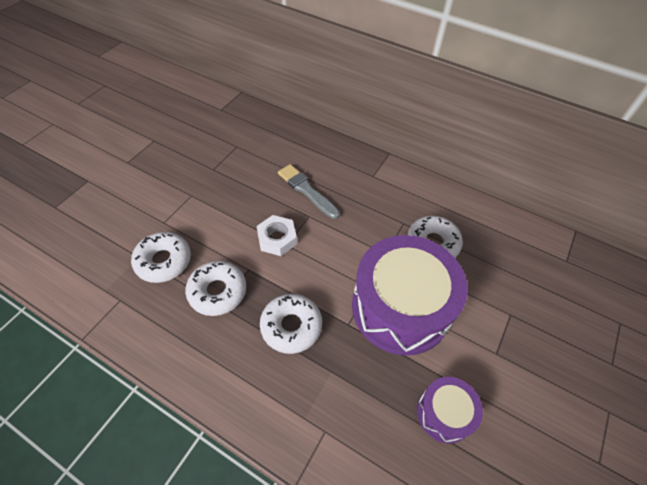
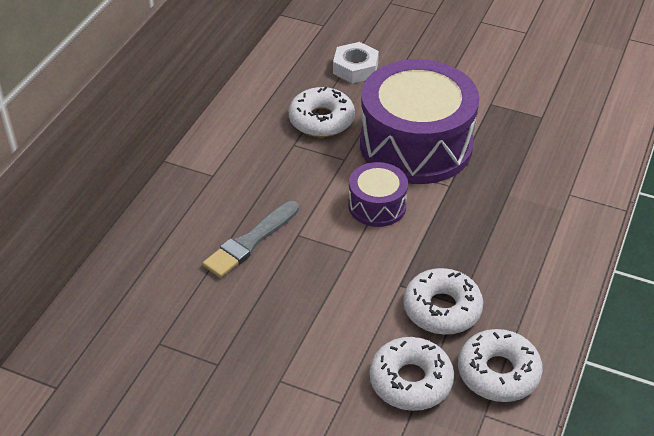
camera: 95 degrees left, 10 degrees down
white nut [256,215,297,256] -> white nut moved to [333,42,379,84]
white donut [260,294,322,354] -> white donut moved to [458,329,543,402]
purple drum [417,377,483,444] -> purple drum moved to [348,162,408,227]

